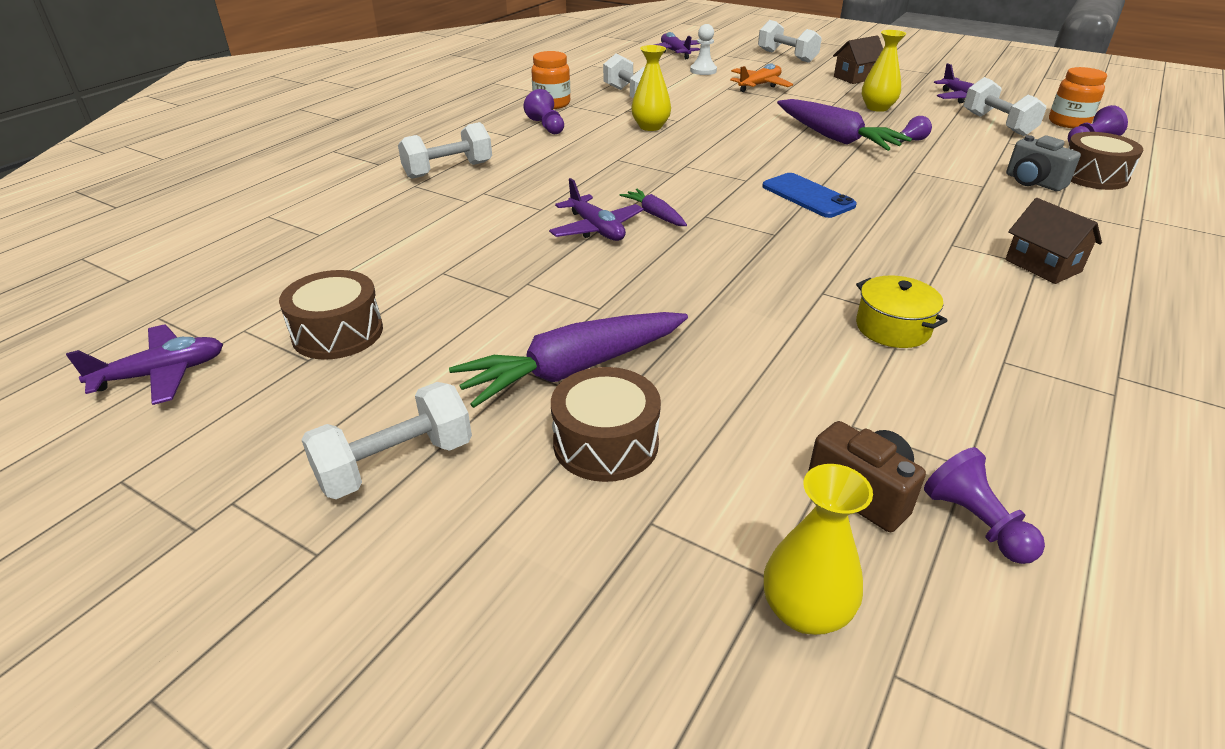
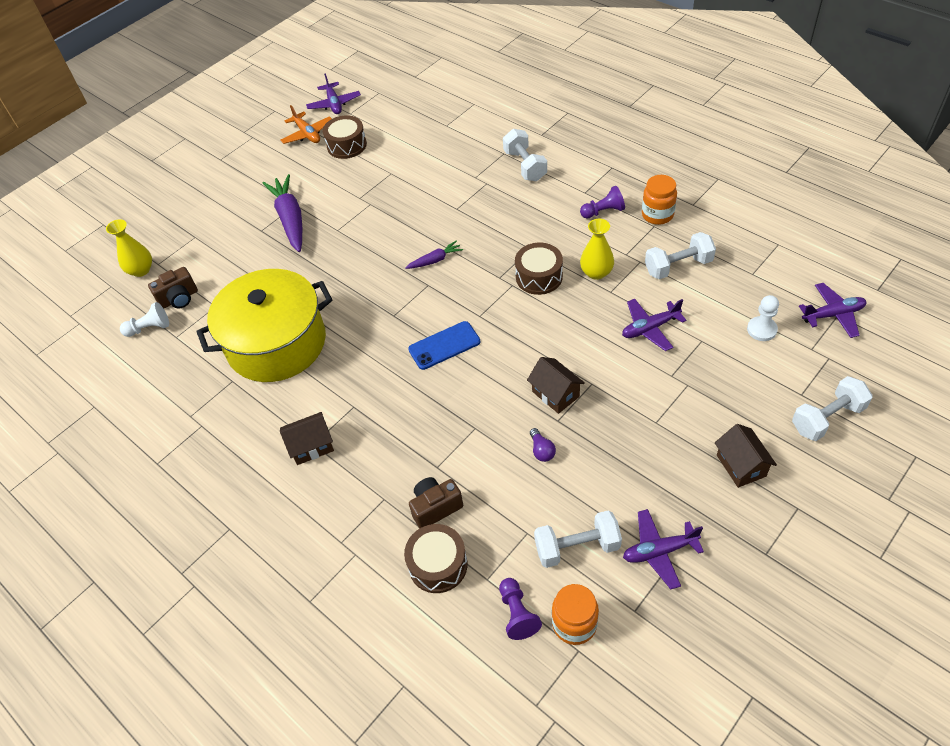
camera: 105 degrees right, 15 degrees up
white dumbbell [301,382,472,499] -> none
purple plane [549,178,643,241] -> purple plane moved to [622,299,687,351]
brown drum [551,367,661,482] -> brown drum moved to [515,243,563,295]
orange plane [730,64,793,92] -> orange plane moved to [280,105,332,144]
purple carrot [777,99,912,151] -> brown house [527,357,585,414]
yellow pot [856,275,948,348] -> yellow pot [197,269,333,382], size x2.49
yellow vase [862,30,906,112] -> none
purple pawn [924,447,1045,564] -> white pawn [120,302,169,337]
grey camera [1006,135,1081,191] -> brown camera [409,477,463,528]

